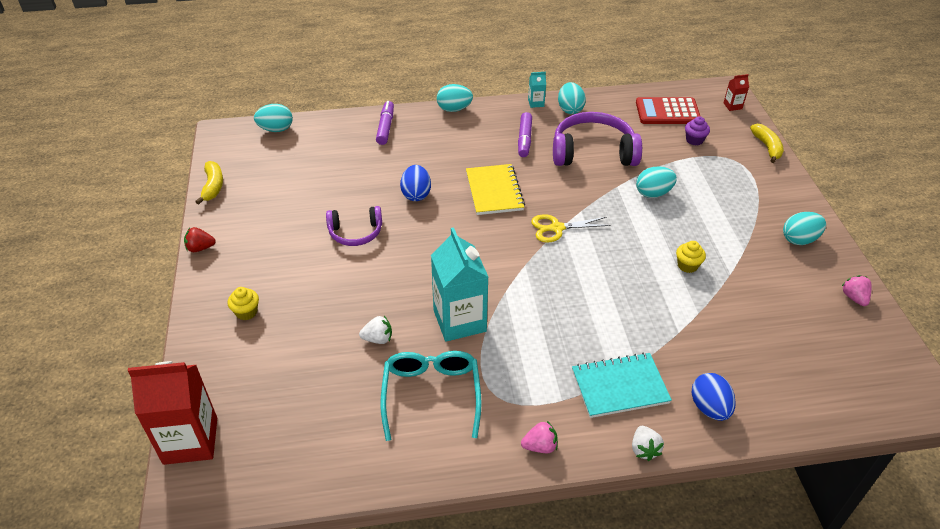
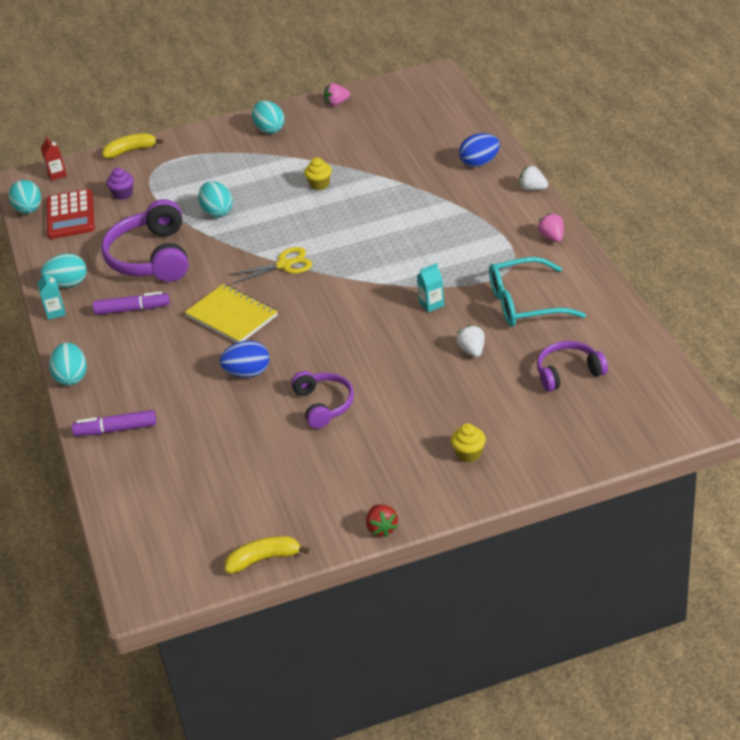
camera: 95 degrees left, 5 degrees down
red carton [128,361,217,465] -> none
turquoise egg [254,104,293,132] -> turquoise egg moved to [9,180,41,214]
turquoise carton [431,227,489,342] -> turquoise carton [417,263,444,312], size x0.43
yellow notebook [466,164,525,215] -> yellow notebook turned 60 degrees clockwise [185,284,278,343]
yellow scissors [531,214,610,243] -> yellow scissors turned 90 degrees counterclockwise [228,247,312,284]
turquoise notebook [572,352,672,418] -> none
white strawberry [632,426,664,461] -> white strawberry turned 135 degrees counterclockwise [519,166,548,191]
none -> purple headphones [537,341,608,392]

